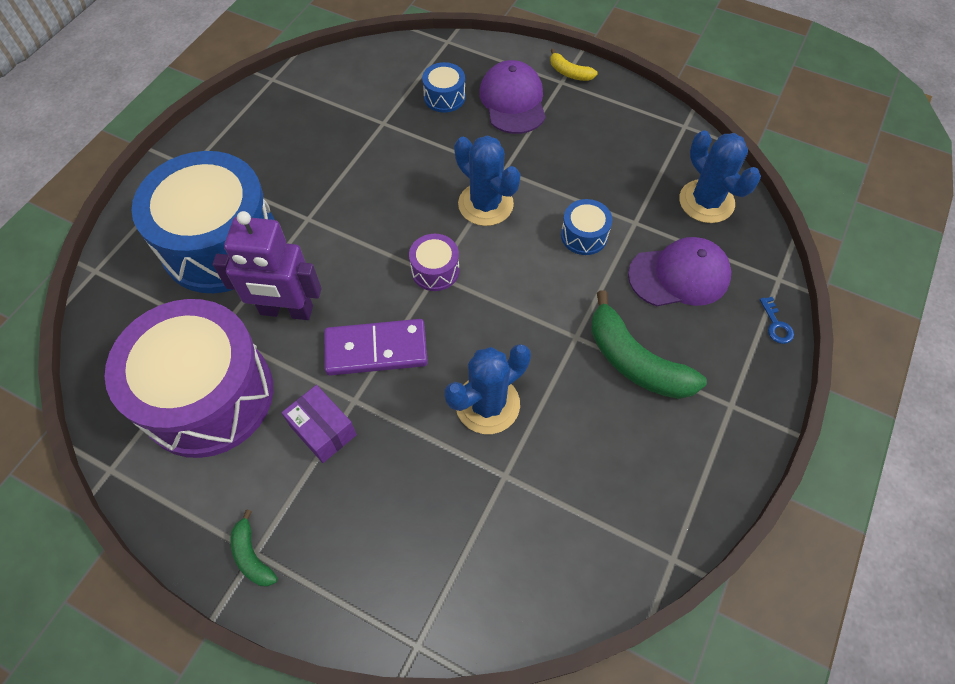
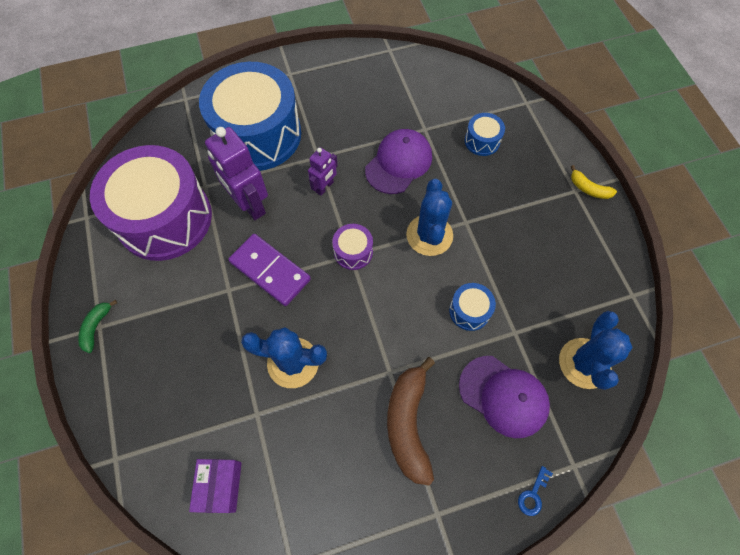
camera: 45 degrees right, 5 degrees up
purple box [281,385,357,463] -> purple box moved to [189,459,242,513]
purple cap [479,60,546,134] -> purple cap moved to [365,129,432,194]
yellow banana [550,48,598,81] -> yellow banana turned 45 degrees counterclockwise [571,165,617,199]
green banana [591,290,707,399] -> brown banana [387,357,435,486]
none -> purple robot [308,147,338,196]

